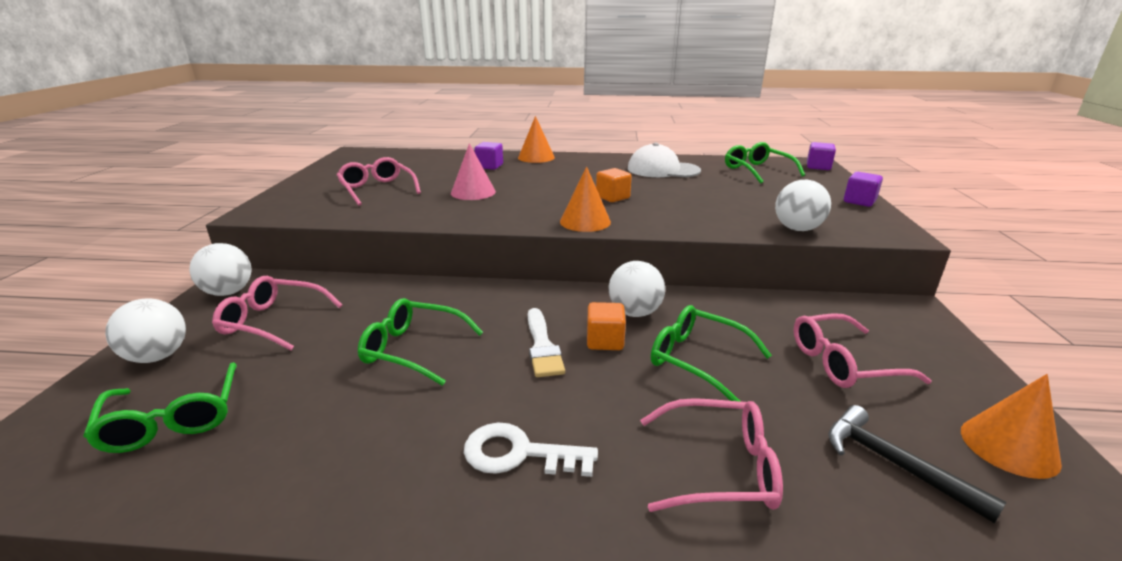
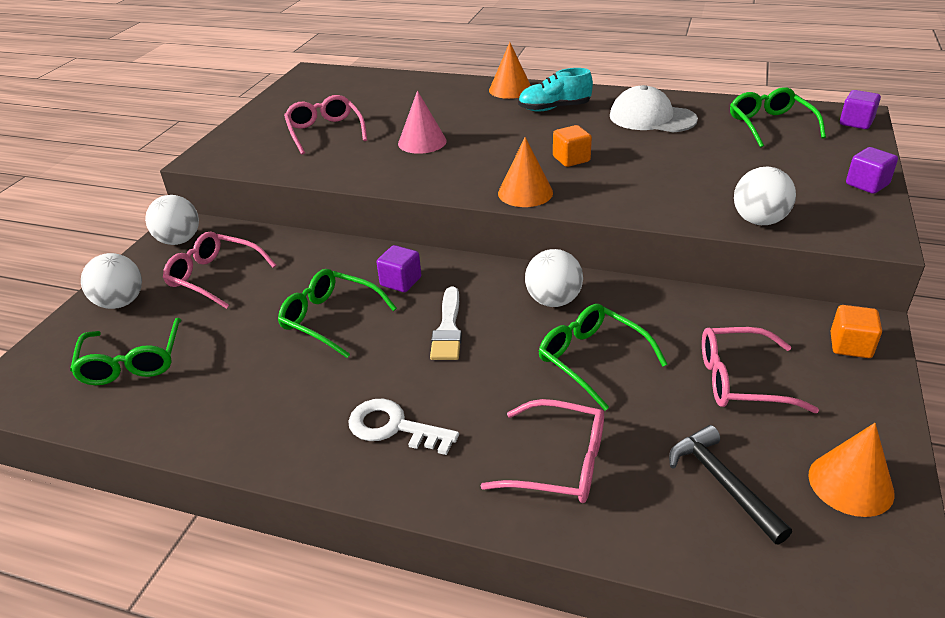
camera: 15 degrees right, 10 degrees up
purple cube [475,142,503,170] -> purple cube moved to [376,245,421,292]
orange cube [587,302,626,350] -> orange cube moved to [831,305,882,358]
none -> turquoise shoe [518,68,593,111]

